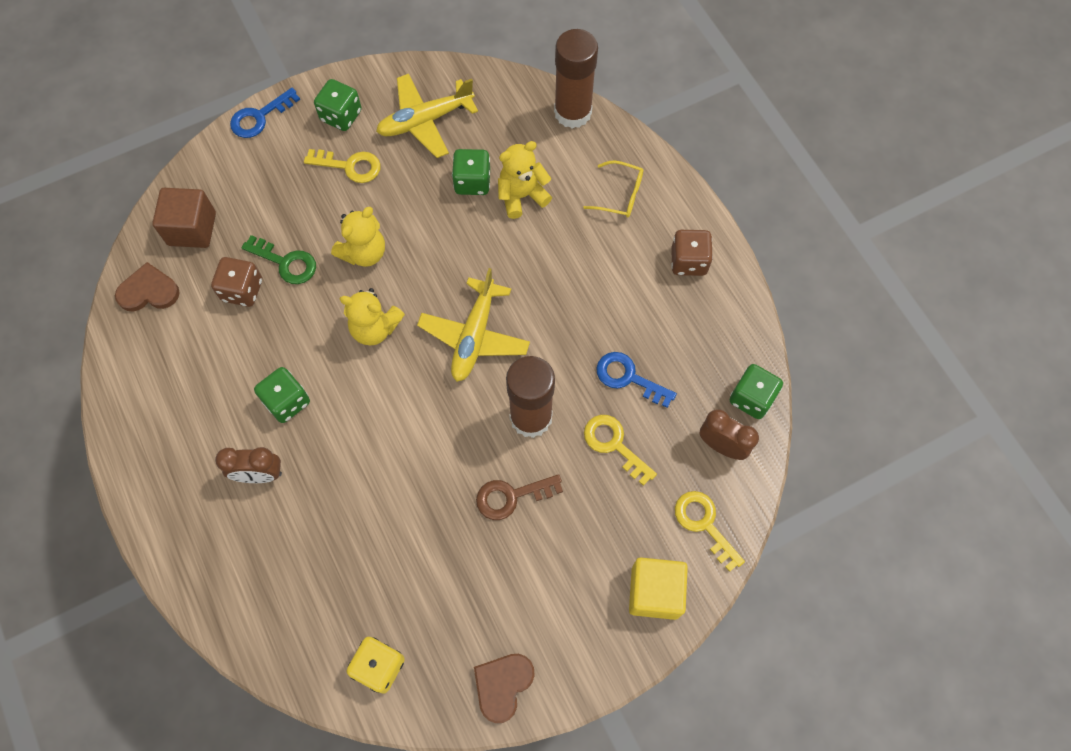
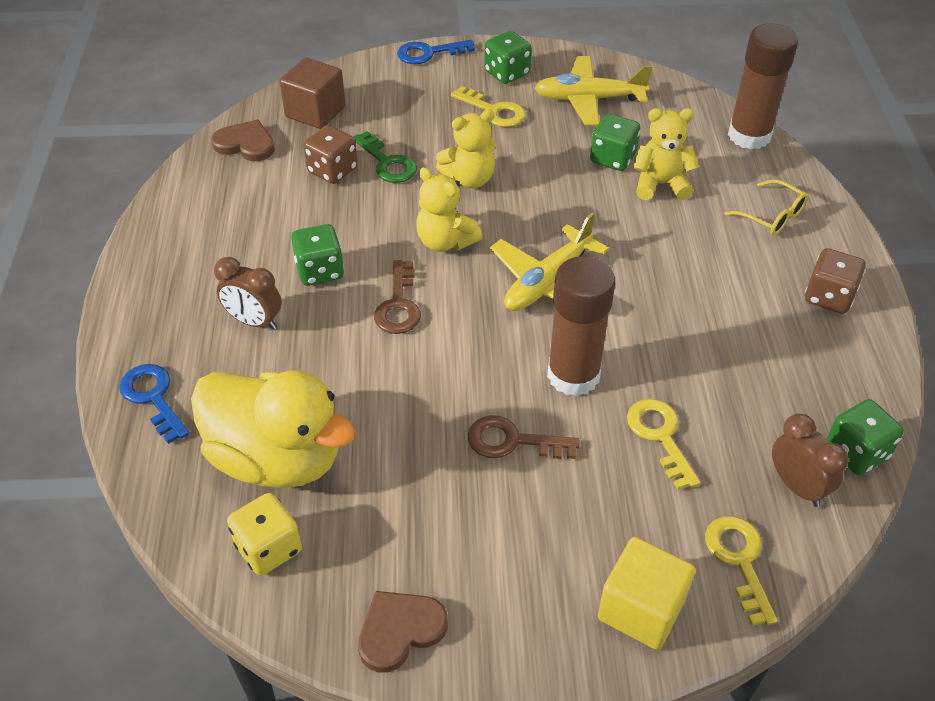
camera: 25 degrees right, 20 degrees down
blue key [596,352,677,408] -> blue key moved to [119,364,189,444]
none -> yellow duck [191,371,356,488]
none -> brown key [374,260,421,334]

